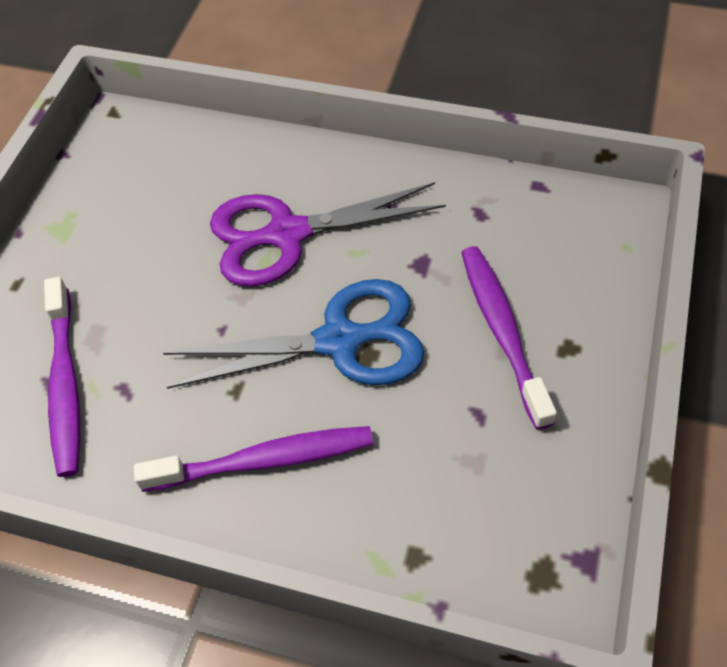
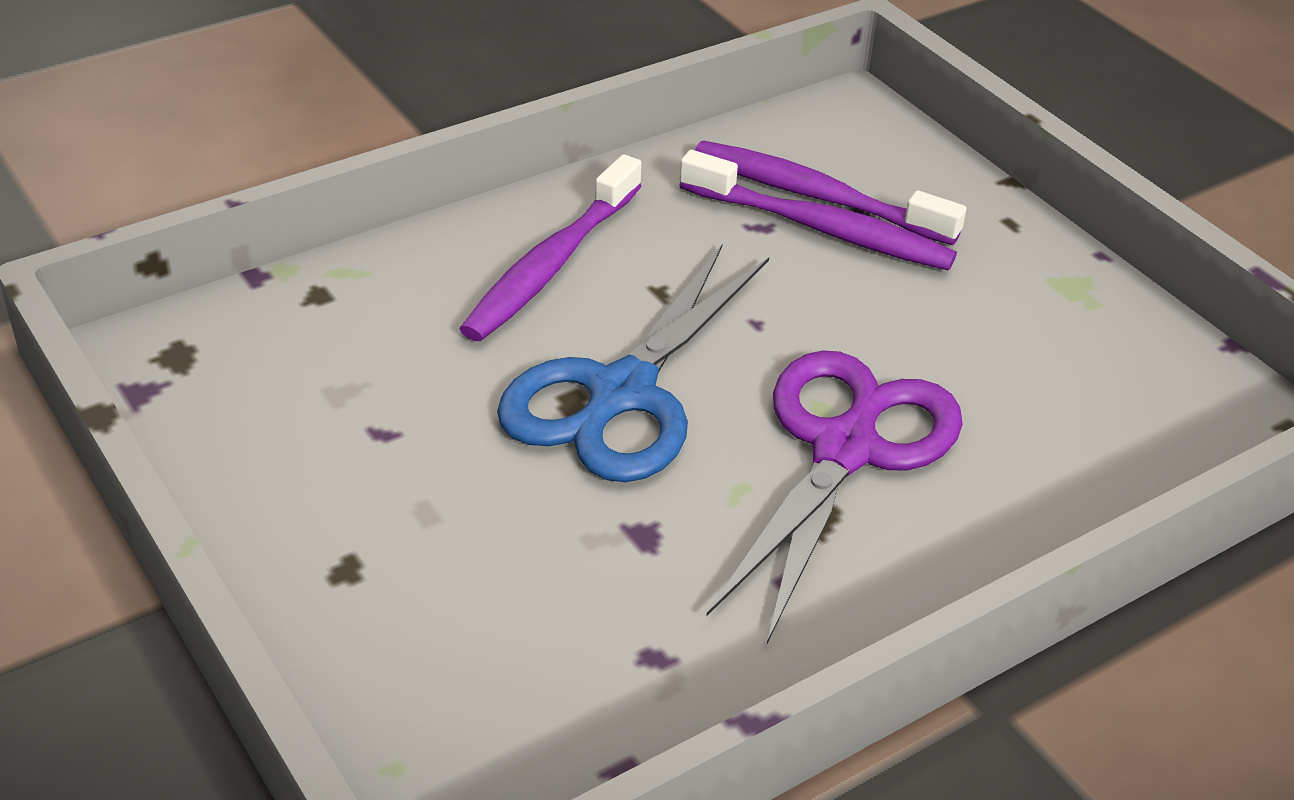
camera: 125 degrees right, 15 degrees down
purple toothbrush [461,246,557,430] -> purple toothbrush moved to [679,150,957,270]

